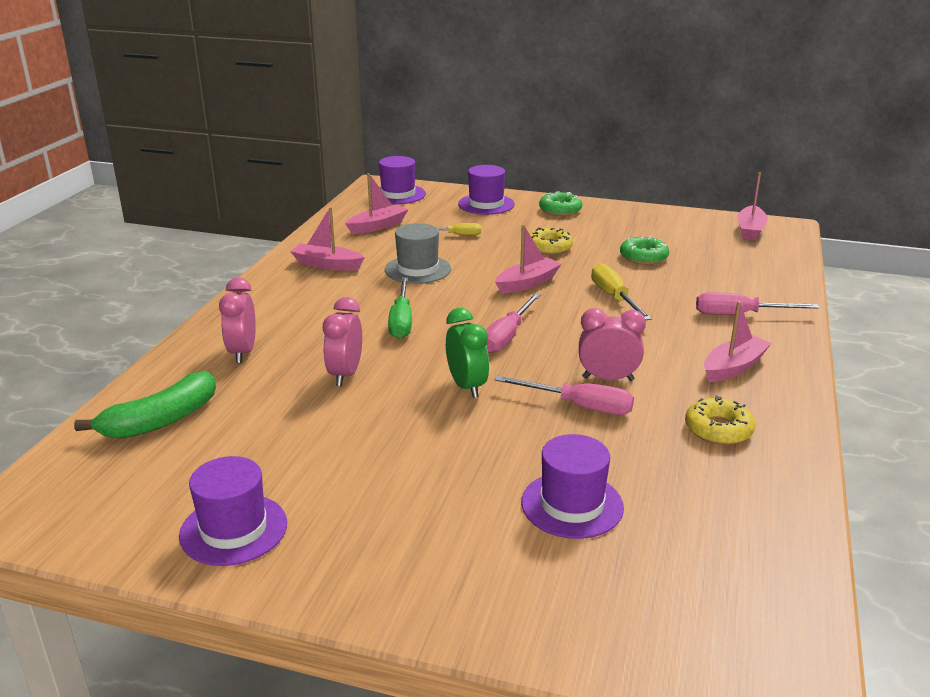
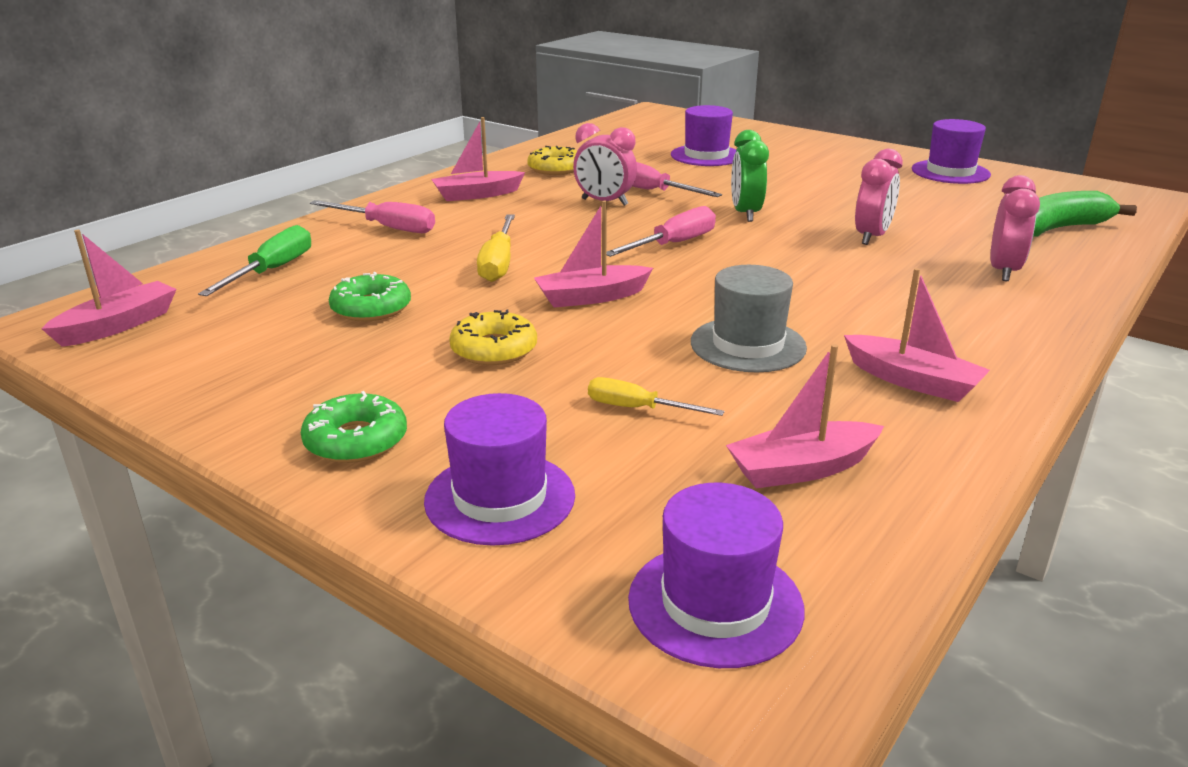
camera: 160 degrees left, 0 degrees up
green screwdriver [388,277,412,339] -> green screwdriver moved to [198,225,311,296]

